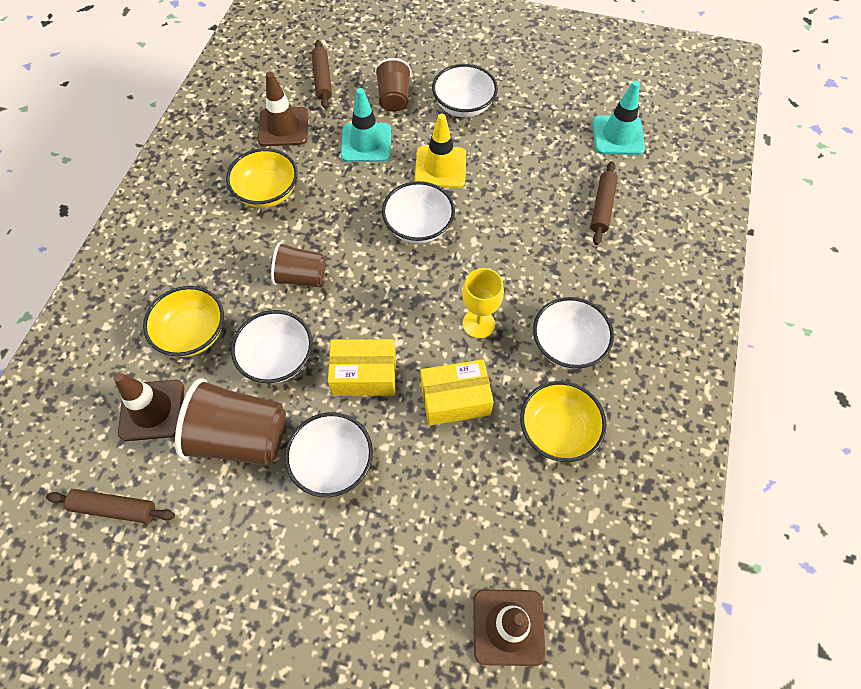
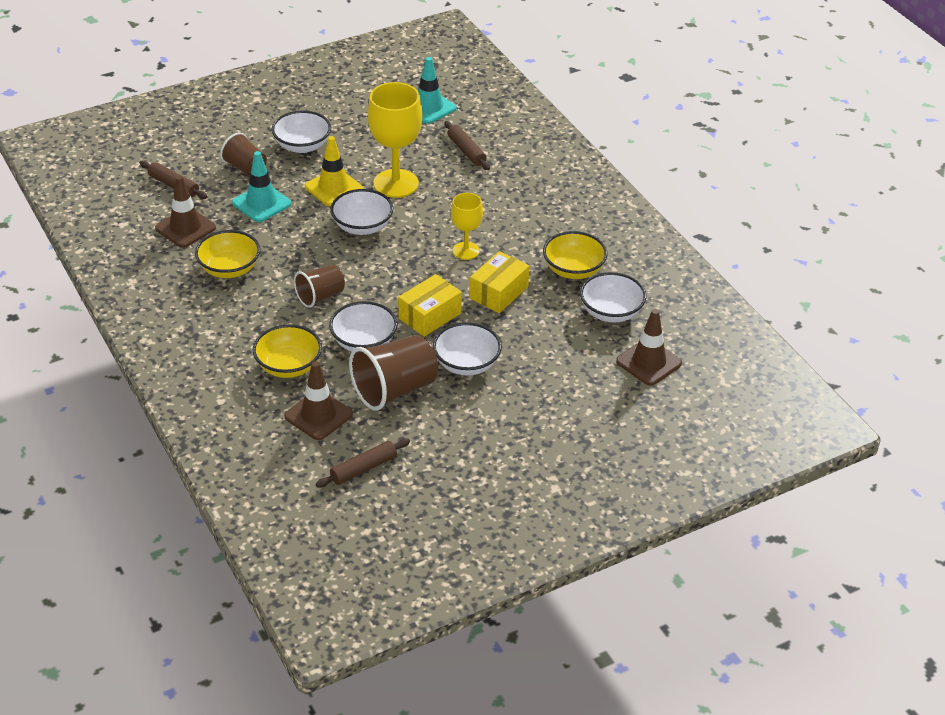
camera: 45 degrees left, 20 degrees down
white bowl [533,297,614,369] -> white bowl moved to [580,272,646,322]
none -> yellow goblet [368,82,423,198]

